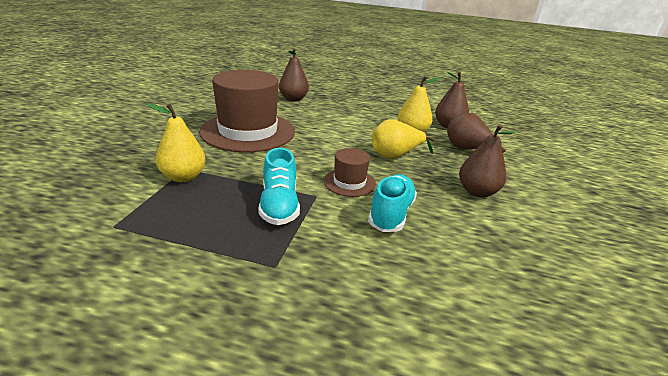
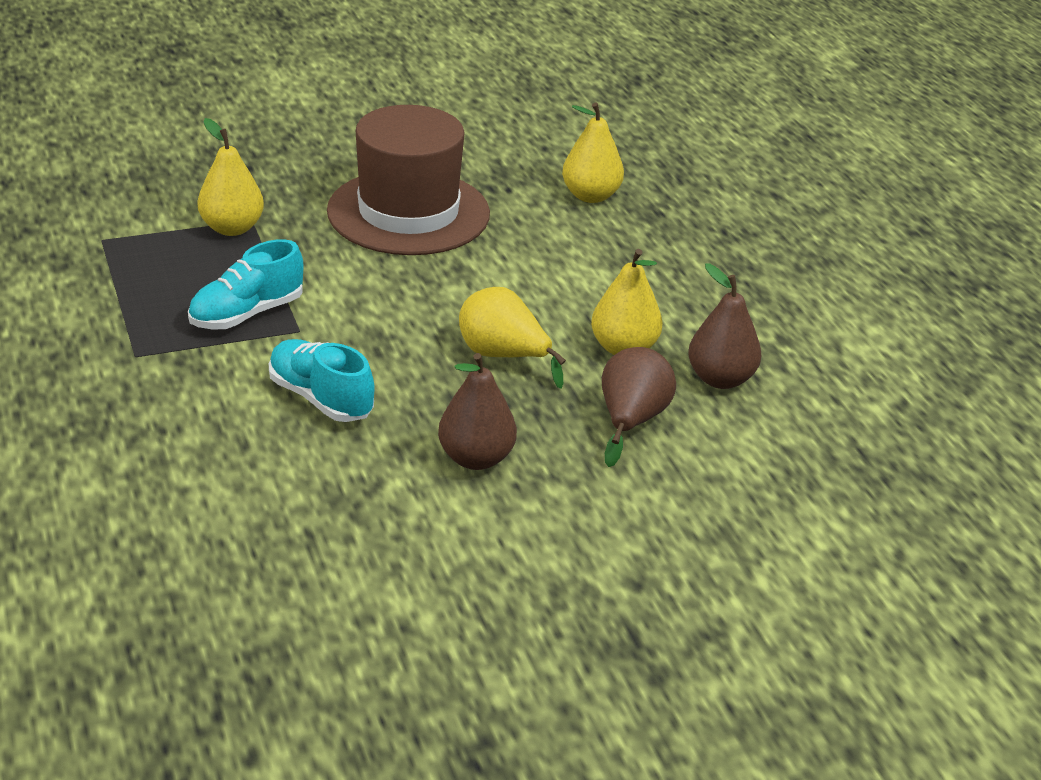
camera: 55 degrees right, 5 degrees up
brown pear [279,48,309,101] -> yellow pear [562,103,624,203]
brown hat [323,148,376,197] -> none
turquoise shoe [368,174,417,232] -> turquoise shoe turned 120 degrees counterclockwise [269,339,375,422]

